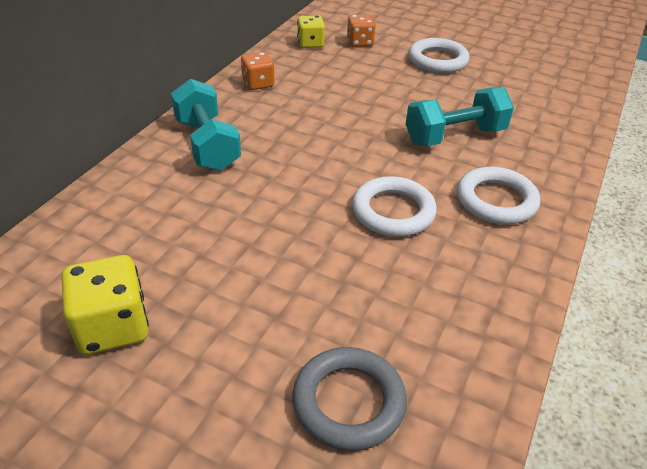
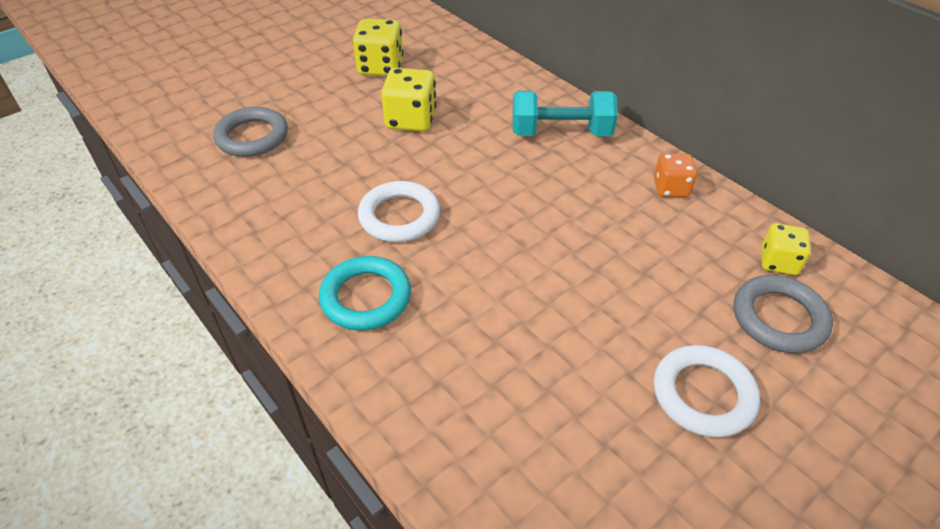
camera: 115 degrees right, 5 degrees up
orange dice [347,14,375,47] -> grey ring [734,275,833,353]
turquoise dumbbell [405,87,514,146] -> none
white ring [457,167,540,225] -> turquoise ring [319,256,411,331]
none -> yellow dice [381,68,436,132]

